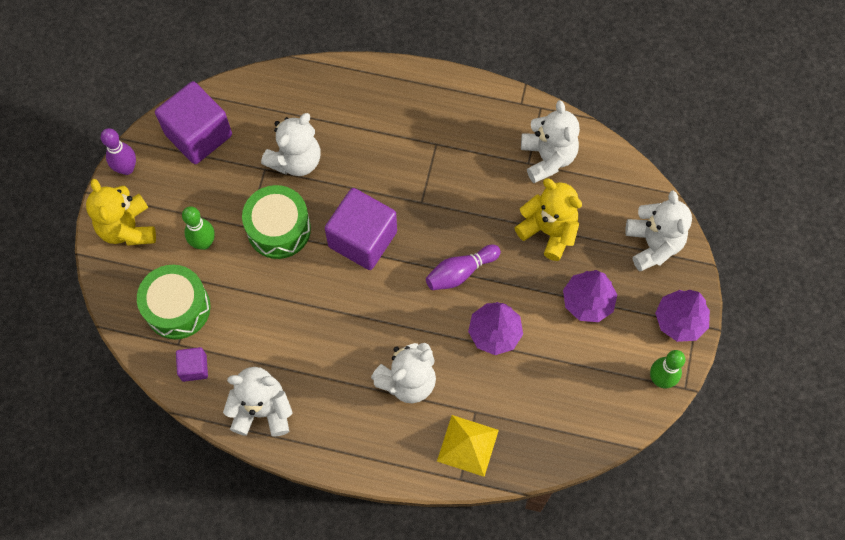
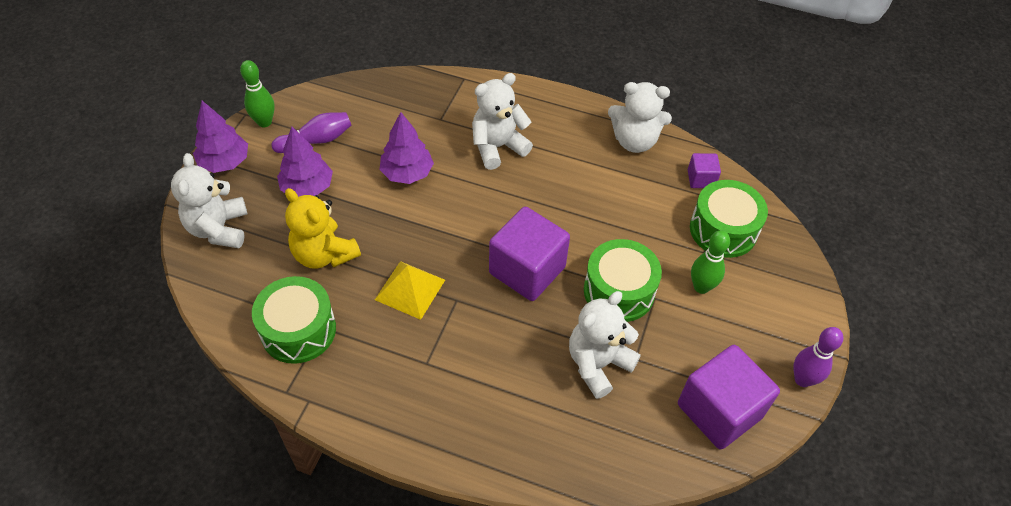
camera: 175 degrees left, 15 degrees down
yellow teddy bear [86,179,156,246] -> none
purple bowling pin [426,245,501,290] -> purple bowling pin moved to [272,112,351,153]
yellow pyramid [437,415,499,477] -> yellow pyramid moved to [375,261,445,320]
white teddy bear [521,100,580,183] -> green drum [252,276,336,364]

